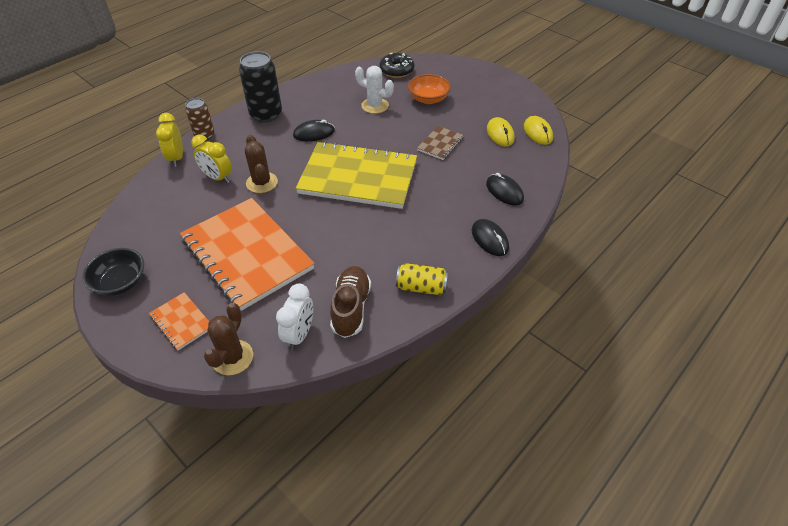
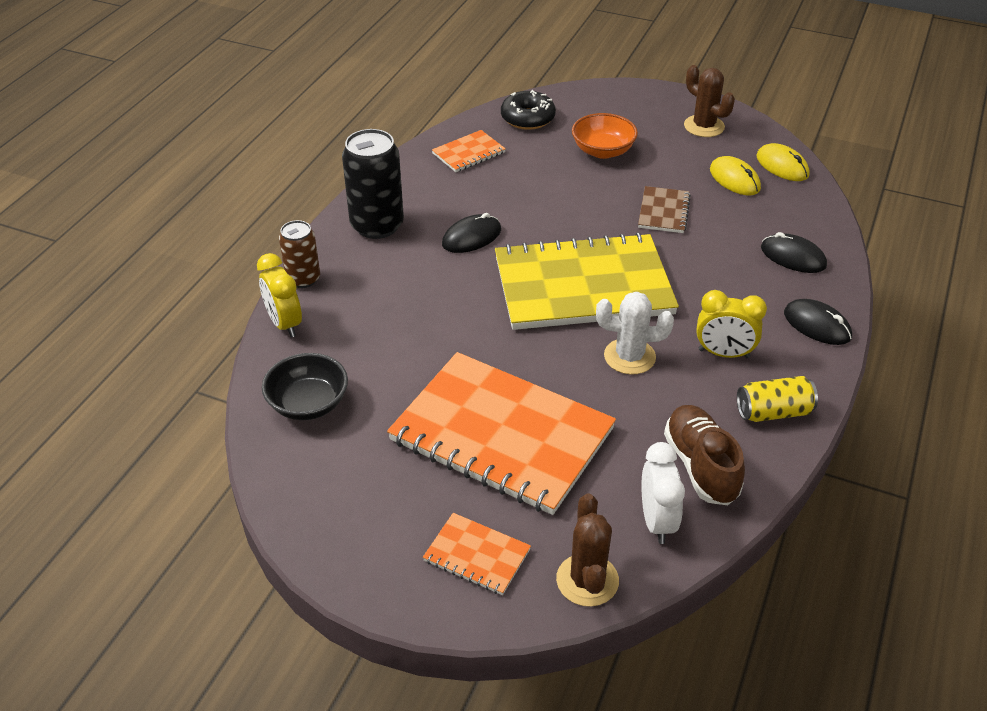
camera: 20 degrees left, 5 degrees down
black bowl [82,248,144,296] -> black bowl moved to [262,353,348,420]
yellow clock [191,135,232,183] -> yellow clock moved to [696,290,767,358]
brown cactus [245,135,278,193] -> brown cactus moved to [684,65,735,137]
white cactus [355,66,394,114] -> white cactus moved to [596,292,674,375]
none -> orange notebook [432,130,506,172]

